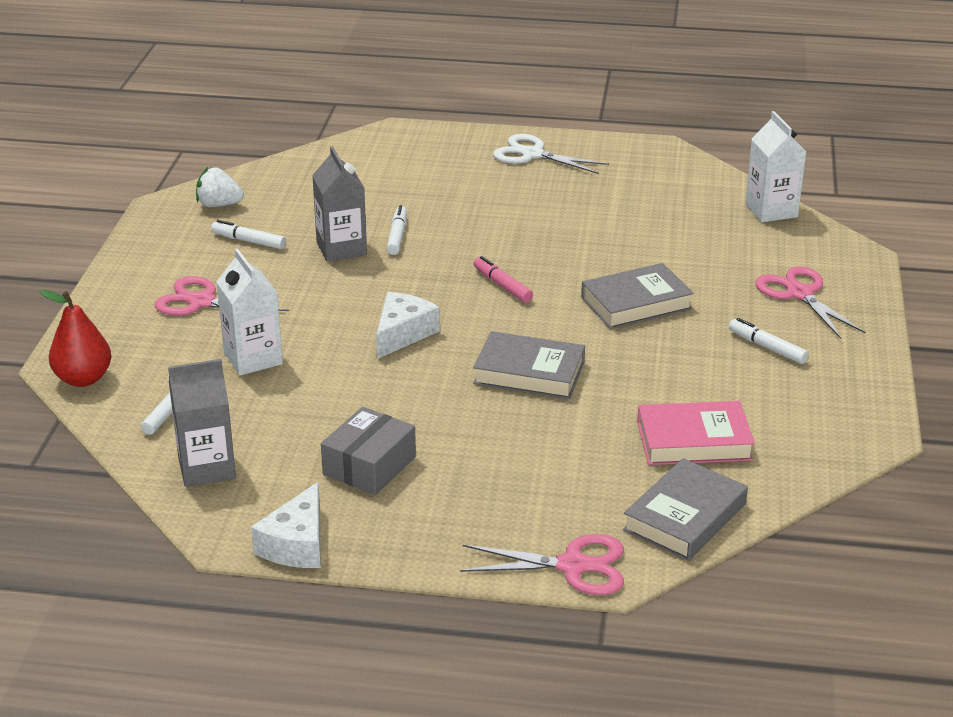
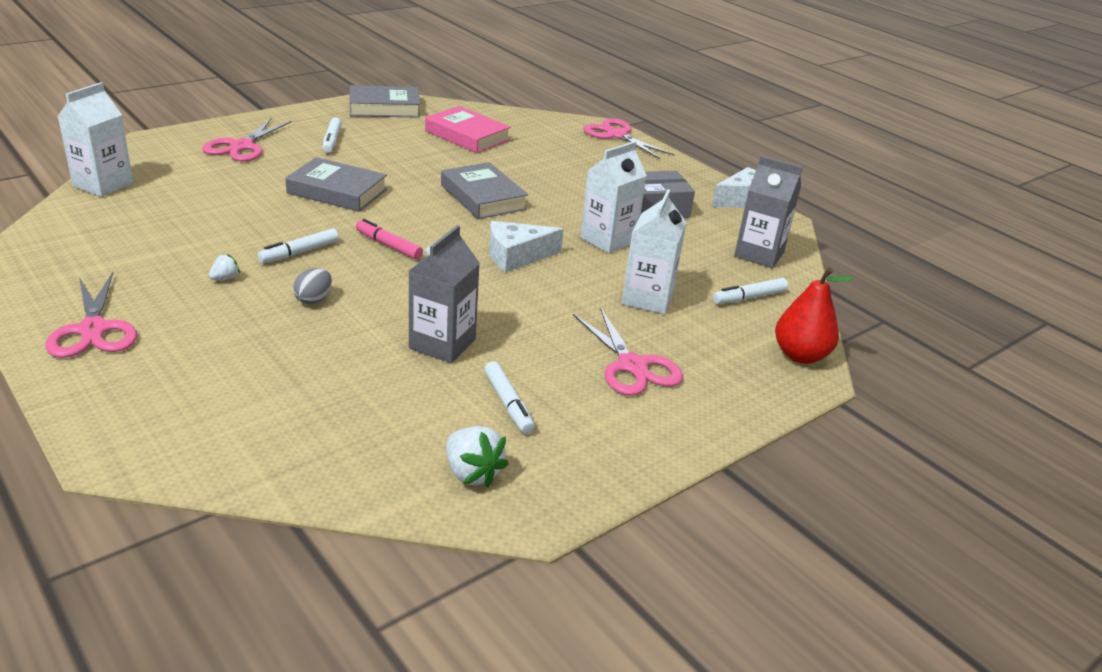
camera: 140 degrees left, 0 degrees up
white marker [386,205,407,255] -> white marker moved to [257,228,339,263]
pink marker [473,256,533,303] -> pink marker turned 120 degrees clockwise [356,219,423,260]
white scissors [493,134,609,174] -> pink scissors [45,272,137,358]
grey book [623,458,748,561] -> grey book moved to [349,85,420,118]
none -> white strawberry [209,254,240,280]
none -> grey egg [293,268,332,304]
none -> white carton [580,141,647,254]

